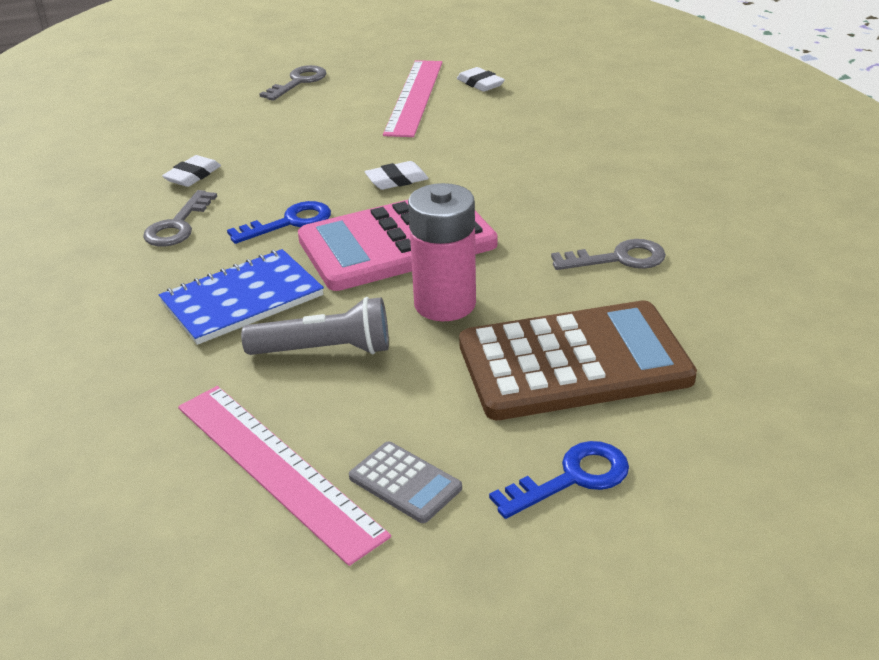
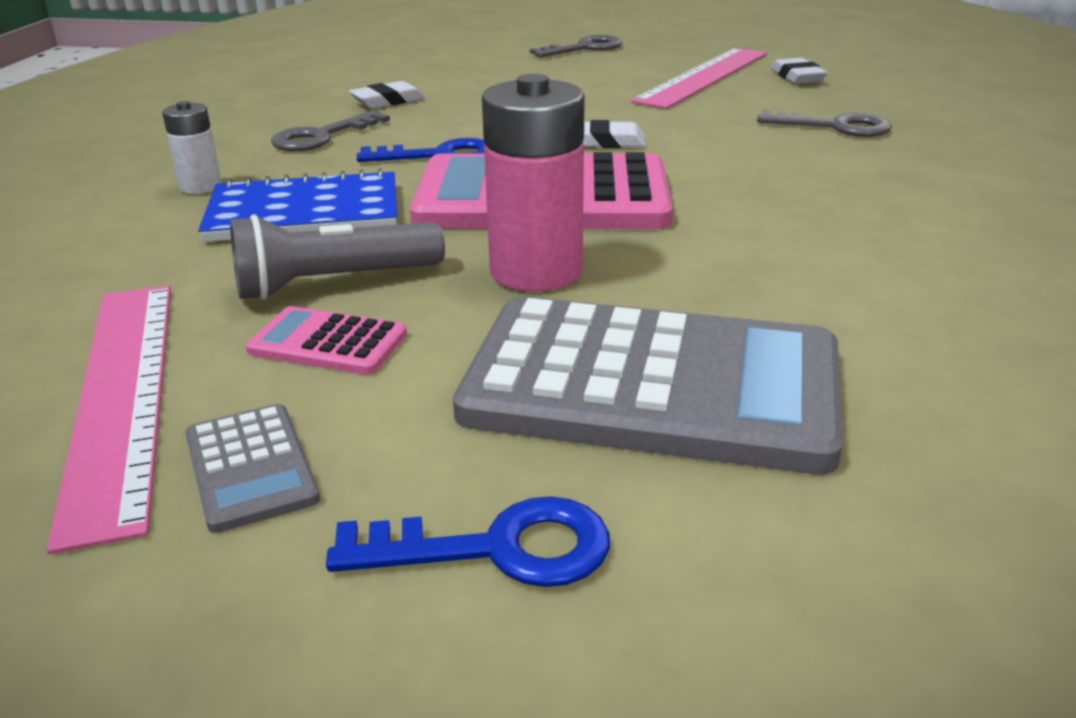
camera: 25 degrees right, 5 degrees down
grey flashlight [241,297,389,355] -> grey flashlight turned 135 degrees clockwise [230,214,445,300]
brown calculator [459,300,697,420] -> grey calculator [453,296,843,475]
grey key [551,239,666,270] -> grey key moved to [757,110,892,137]
none -> white battery [162,101,222,194]
none -> pink calculator [246,306,407,375]

